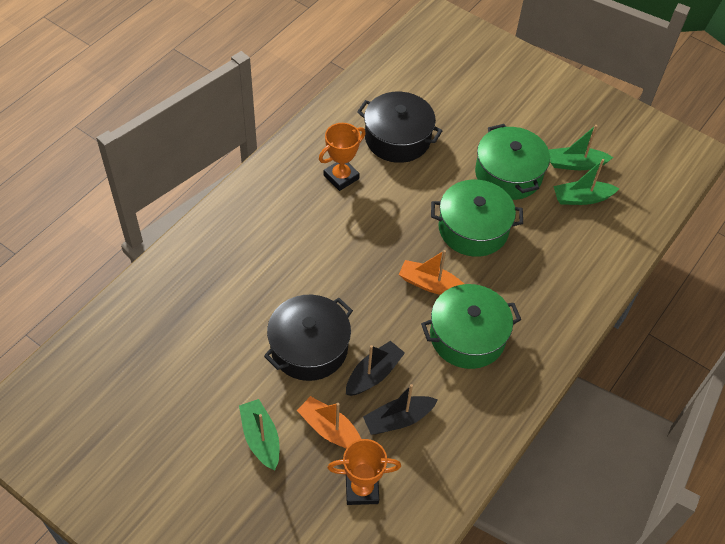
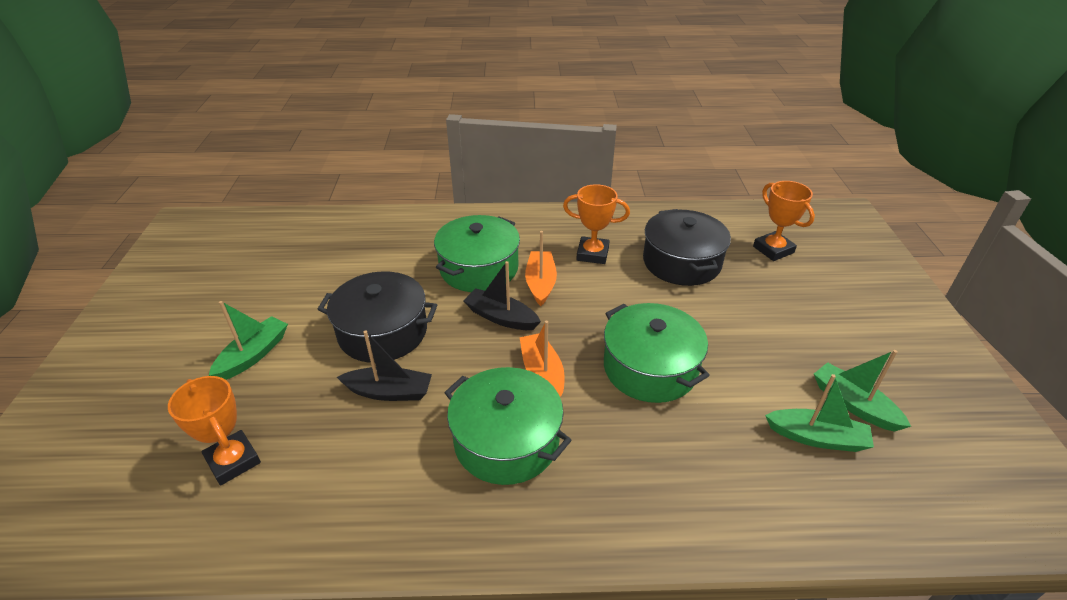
camera: 55 degrees right, 15 degrees down
orange boat [297,396,361,448] -> orange boat moved to [525,231,557,306]
black boat [363,384,438,435] -> black boat moved to [463,261,541,330]
green pot [475,124,550,200] -> green pot moved to [434,215,520,292]
green boat [554,159,620,205] -> green boat turned 150 degrees clockwise [765,374,874,452]
none -> orange trophy [753,181,815,261]

